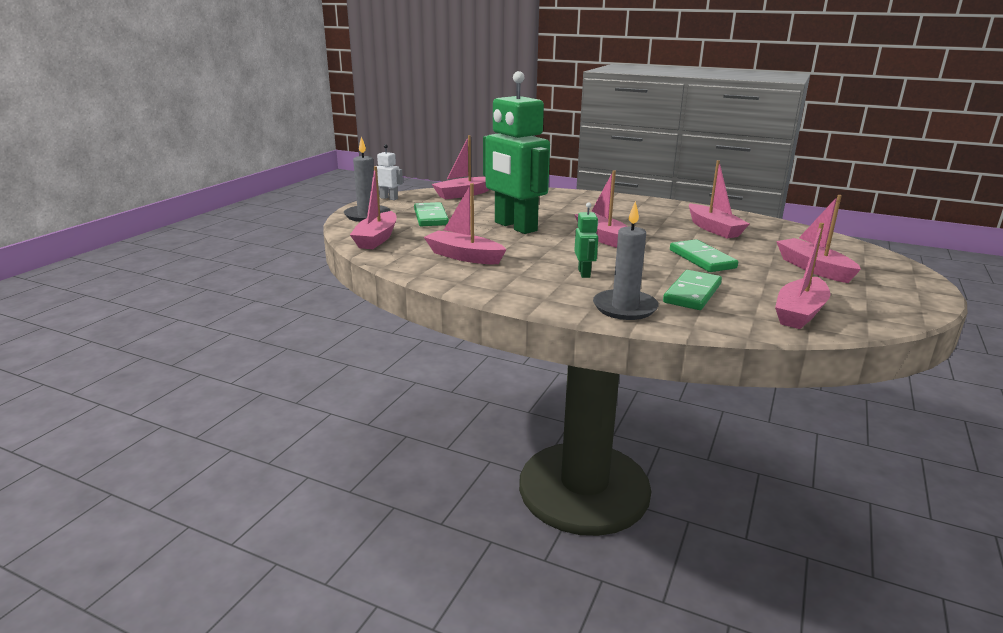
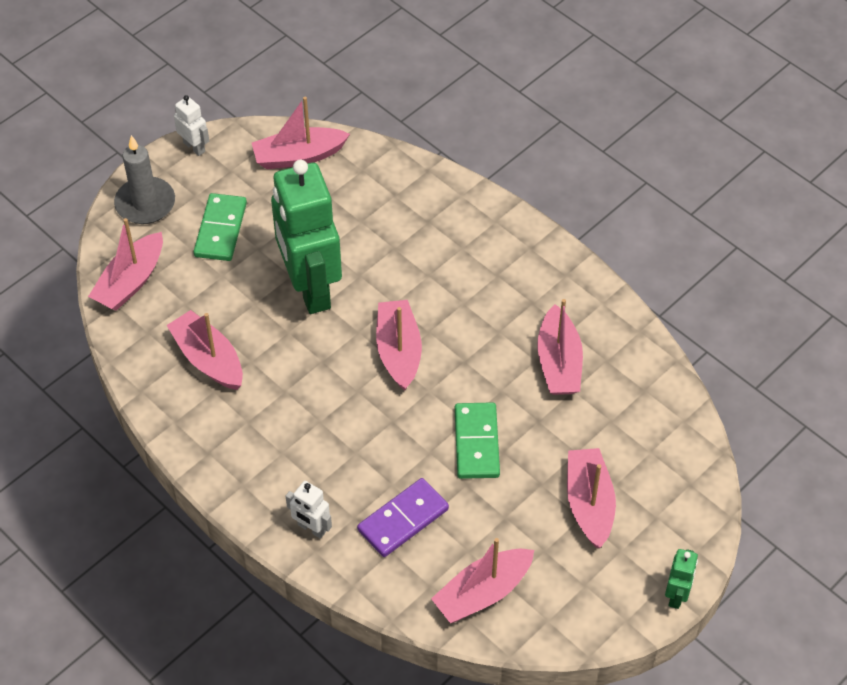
camera: 20 degrees right, 30 degrees up
green robot [574,202,598,278] -> green robot moved to [665,549,698,609]
grey candle [593,201,659,320] -> white robot [286,481,332,539]
green domino [663,270,722,310] -> purple domino [357,478,449,557]

